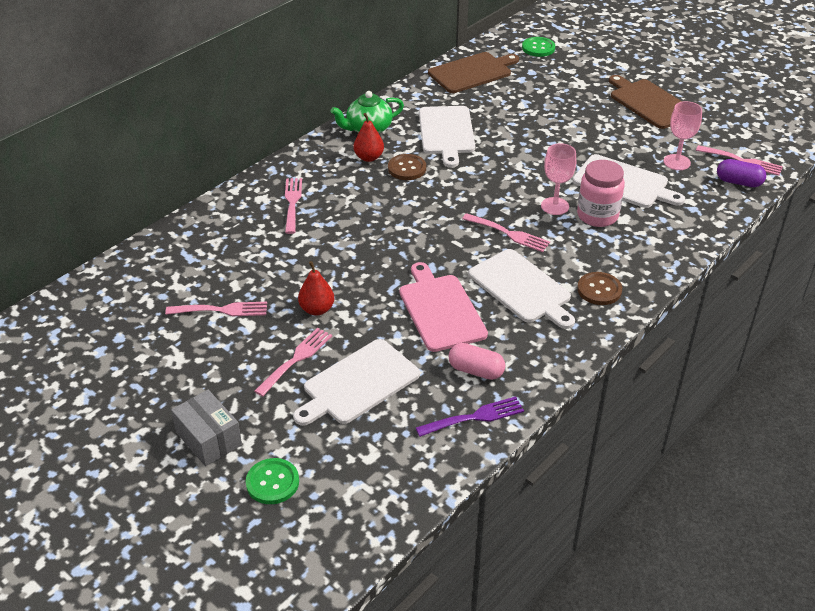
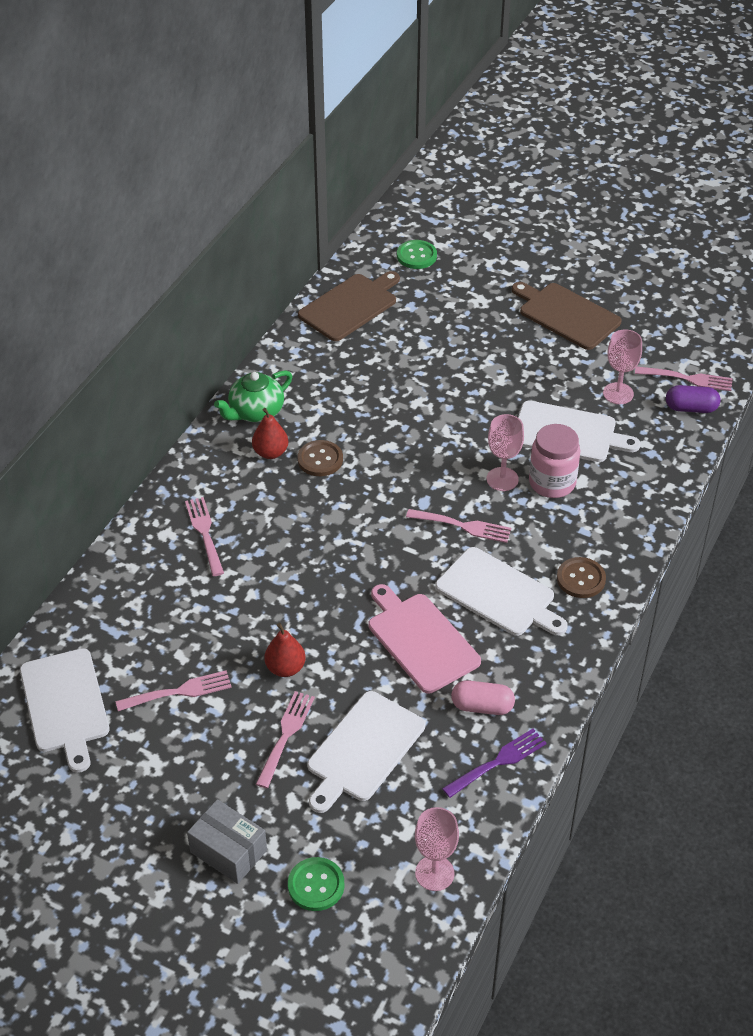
camera: 15 degrees left, 5 degrees up
white cutting board [419,106,475,168] -> white cutting board moved to [20,648,110,773]
none -> pink goblet [415,807,459,891]

